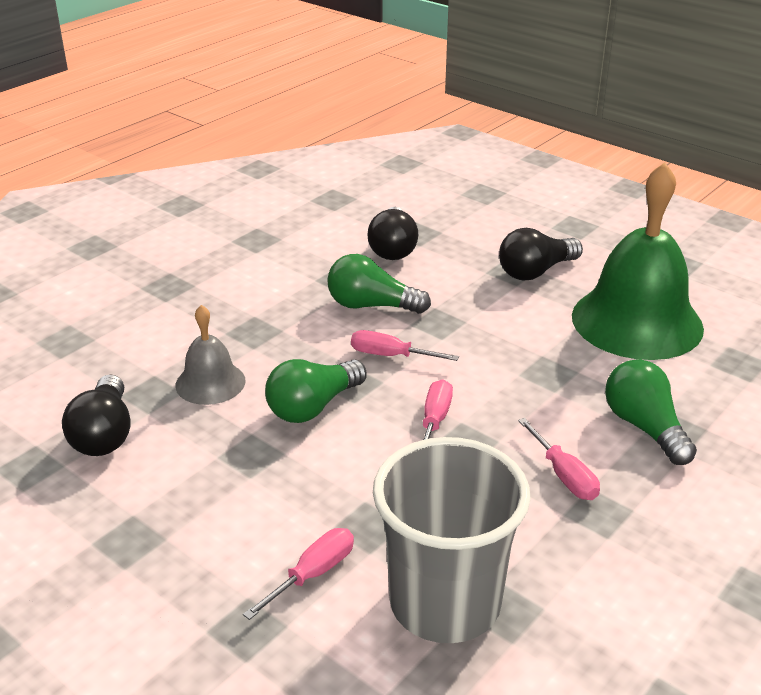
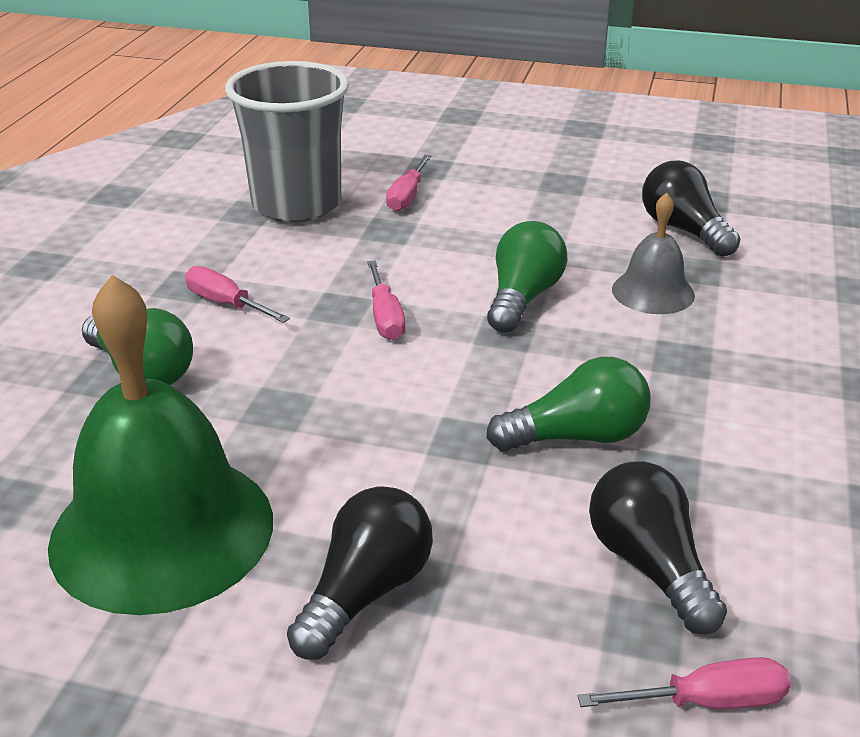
camera: 155 degrees right, 0 degrees up
pink screwdriver [351,330,459,361] -> pink screwdriver moved to [578,657,791,709]

